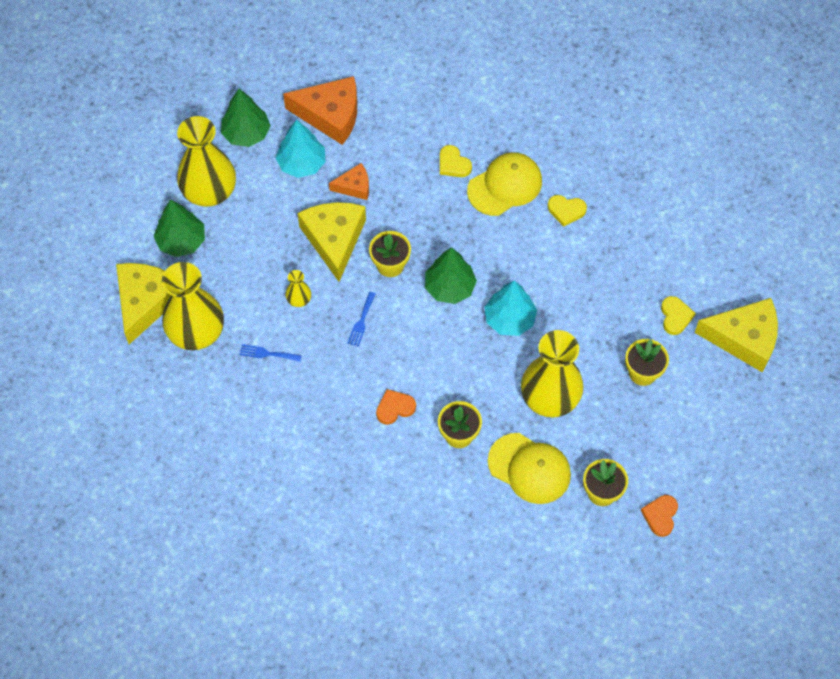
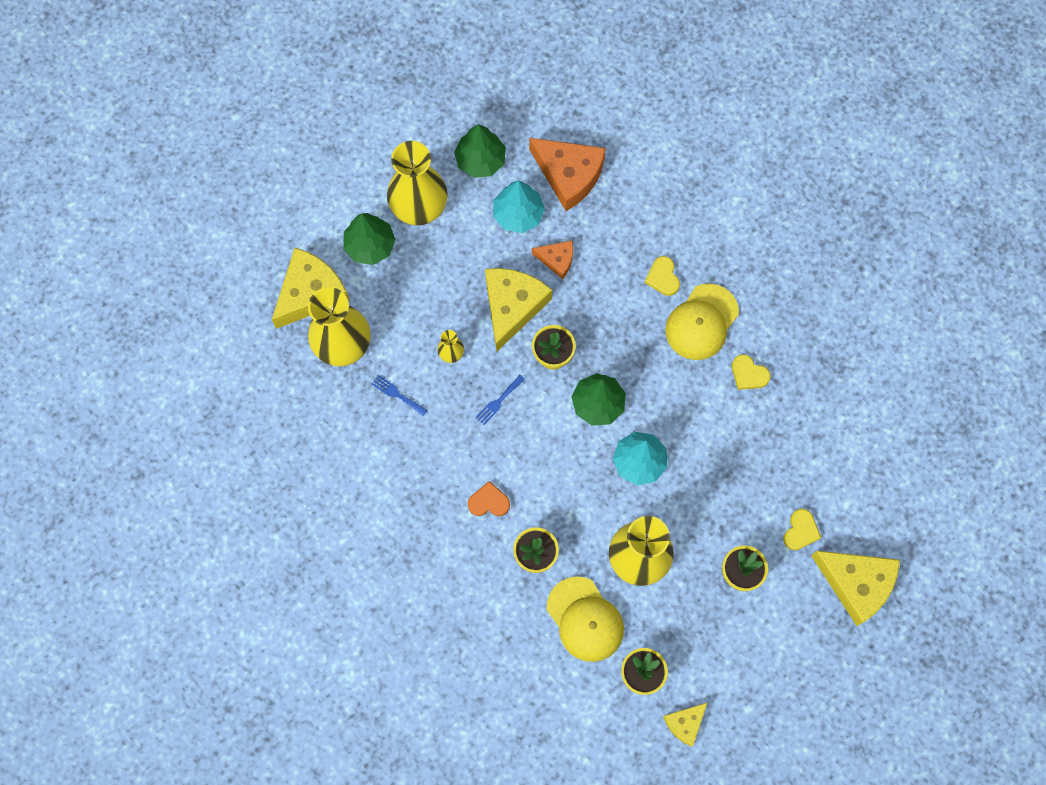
camera: 25 degrees right, 10 degrees up
yellow cap [467,152,542,216] -> yellow cap turned 135 degrees clockwise [665,283,739,360]
orange heart [641,495,678,537] -> yellow cheese [663,702,708,747]

